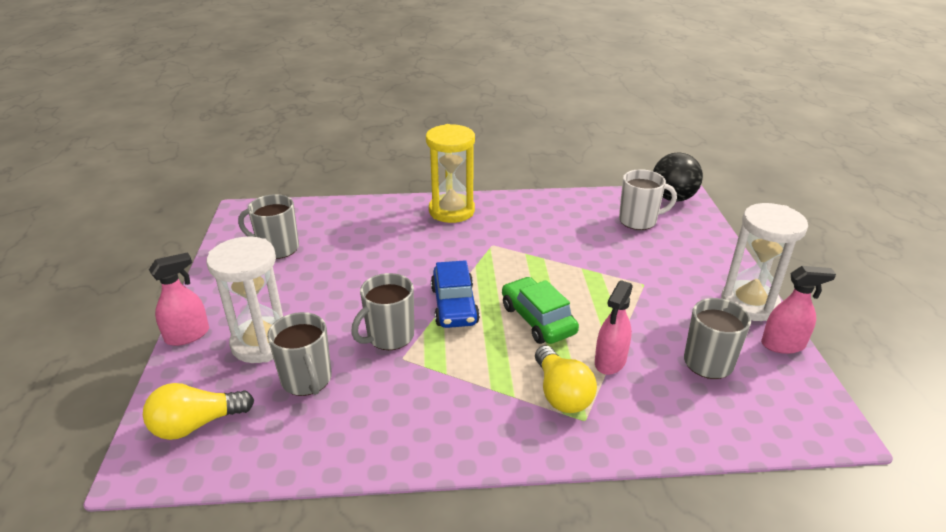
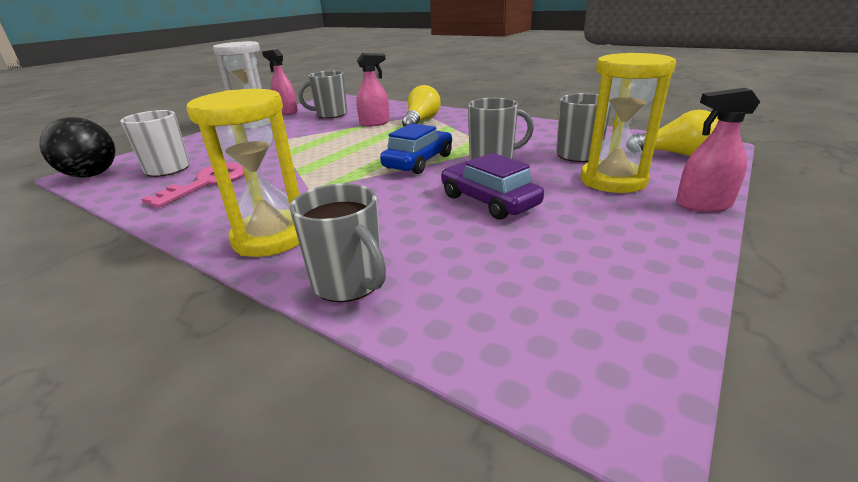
camera: 140 degrees left, 5 degrees down
white hourglass [207,237,283,363] -> yellow hourglass [580,53,676,193]
grey mug [238,194,299,259] -> grey mug moved to [290,183,386,302]
green car [502,277,579,344] -> none
none -> pink key [142,162,245,208]
none -> purple car [441,153,544,220]

